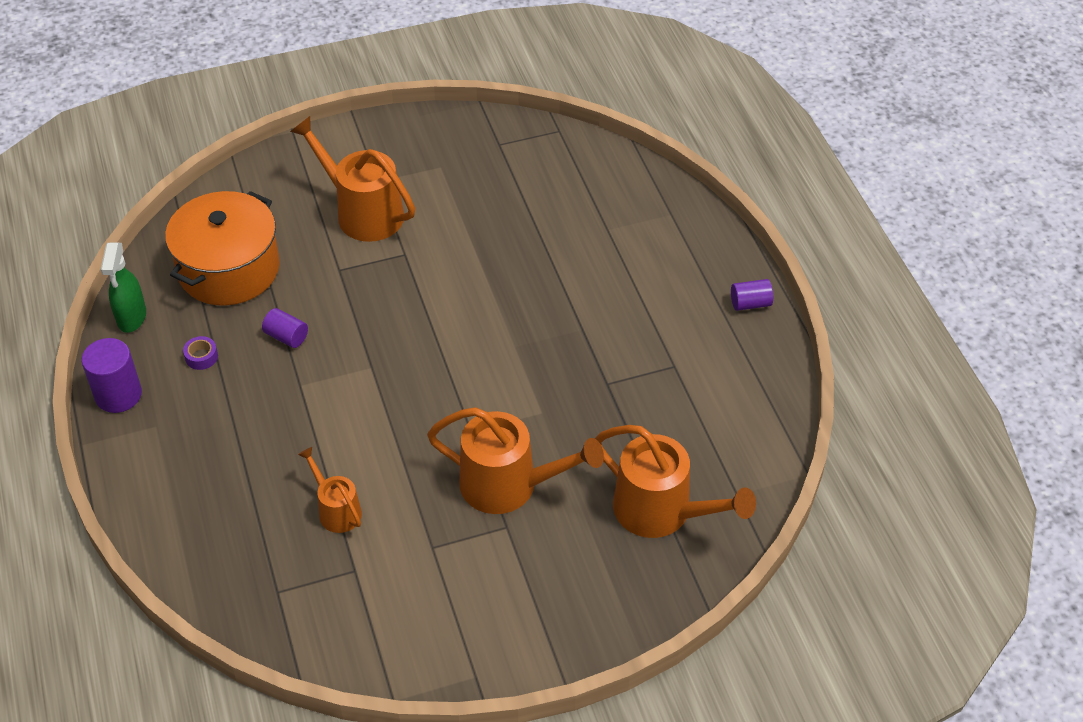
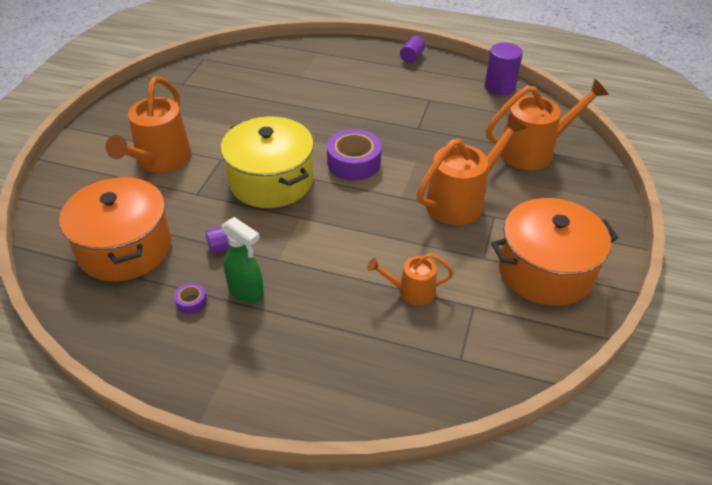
camera: 55 degrees left, 5 degrees down
purple cylinder [81,338,142,413] -> purple cylinder moved to [485,42,523,95]
green spray bottle [101,242,146,333] -> green spray bottle moved to [221,217,264,303]
orange watering can [290,116,415,242] -> orange watering can turned 60 degrees counterclockwise [105,77,192,173]
none -> yellow pot [221,116,314,208]
none -> purple tape [327,129,381,180]
none -> orange pot [491,198,618,306]

